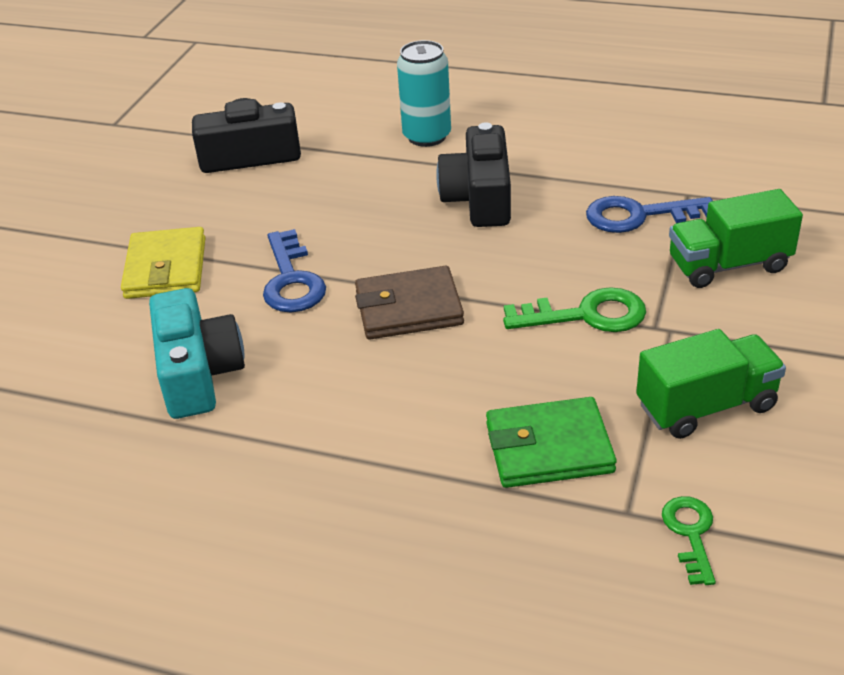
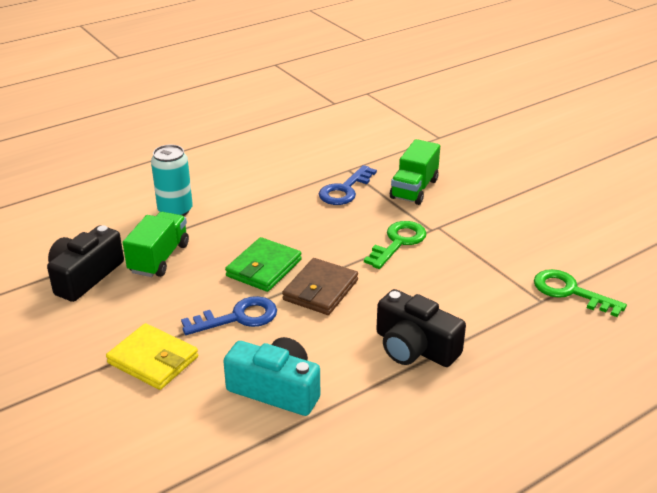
camera: 55 degrees left, 5 degrees down
blue key [263,229,326,312] -> blue key turned 45 degrees counterclockwise [181,296,277,335]
black camera [436,123,511,227] -> black camera moved to [376,289,466,367]
green wallet [486,397,617,488] -> green wallet moved to [225,237,302,292]
green truck [636,329,786,439] -> green truck moved to [123,212,189,277]
green key [662,496,716,585] -> green key [534,269,627,317], size x1.60

